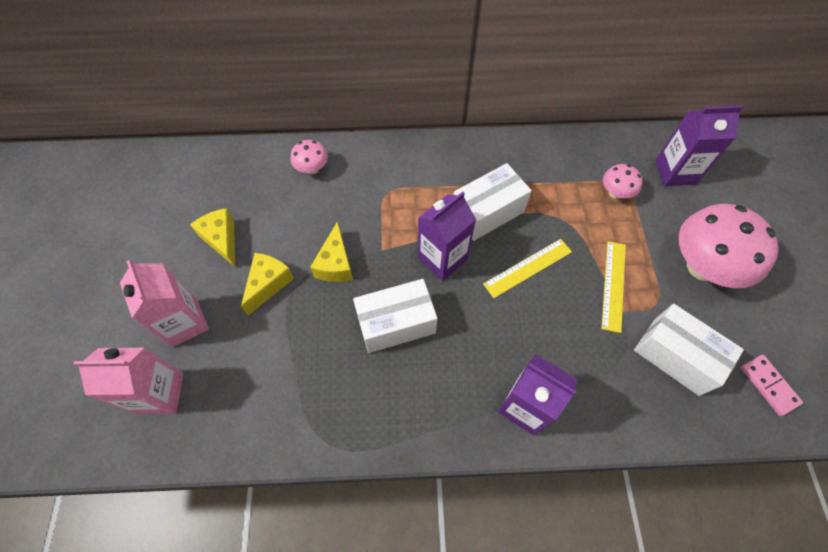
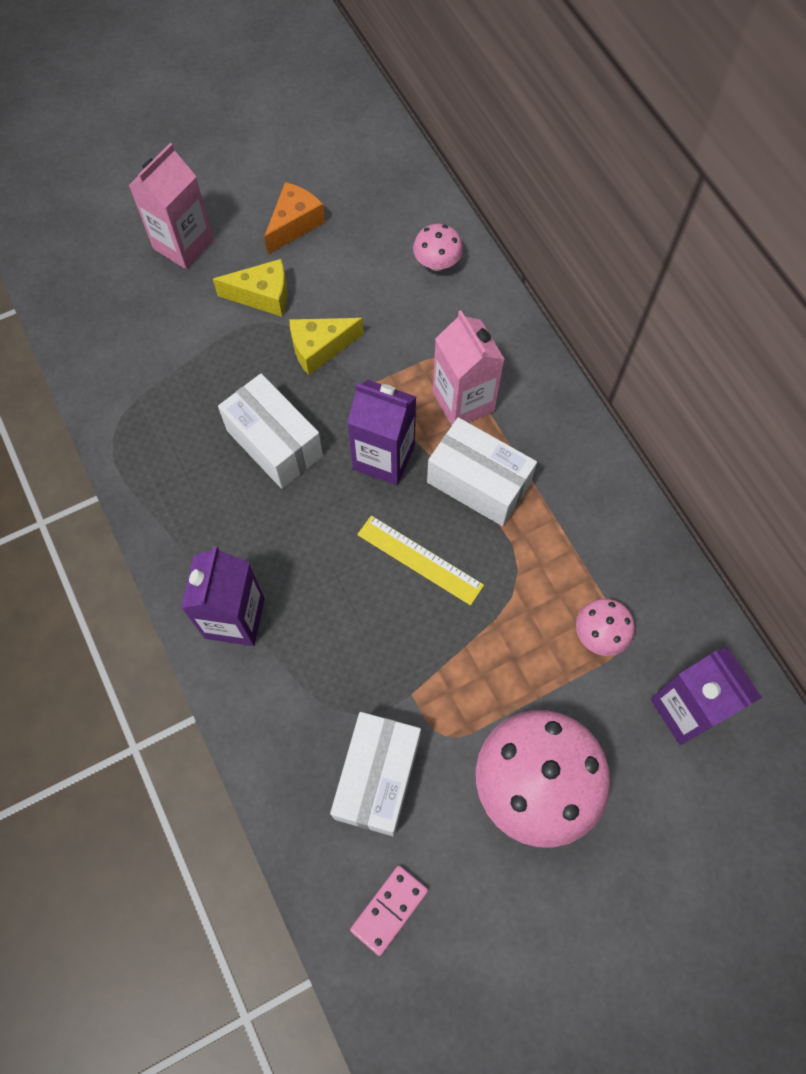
camera: 65 degrees right, 5 degrees up
pink carton [74,348,184,414] -> pink carton moved to [433,310,505,426]
yellow cheese [190,208,235,267] -> orange cheese [264,182,325,254]
yellow ruler [601,241,626,333] -> none

